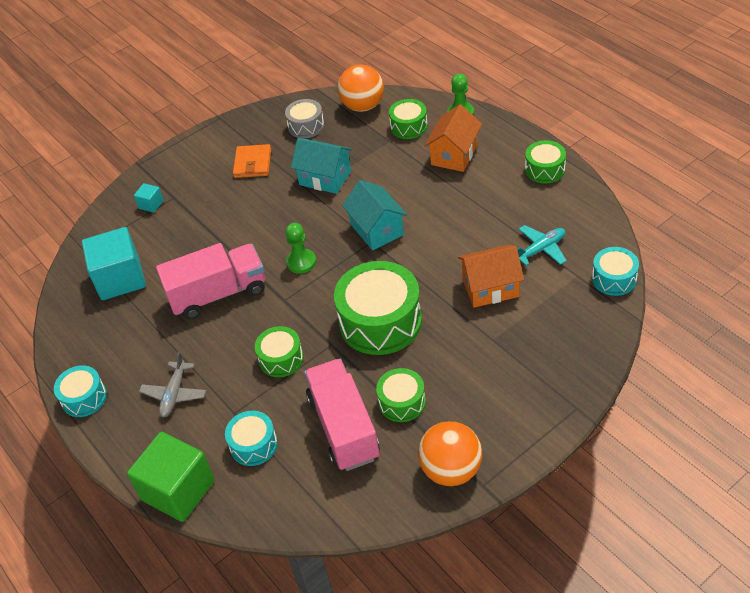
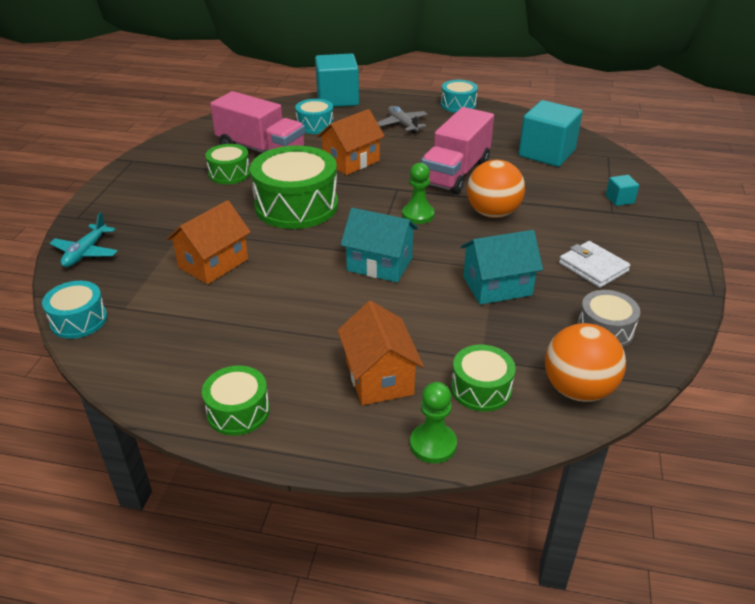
camera: 135 degrees right, 10 degrees down
green cube [127,432,215,522] -> turquoise cube [315,53,359,107]
orange wallet [233,144,271,178] -> white wallet [559,241,631,288]
green drum [255,326,304,377] -> orange house [317,109,385,175]
orange ball [418,421,482,486] -> orange ball moved to [467,160,525,218]
turquoise plane [517,225,567,266] -> turquoise plane moved to [49,212,118,267]

